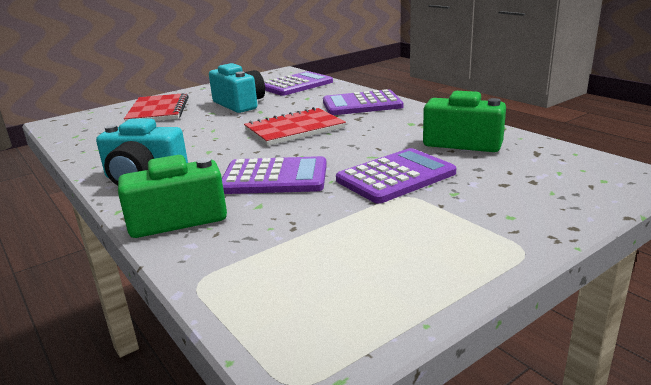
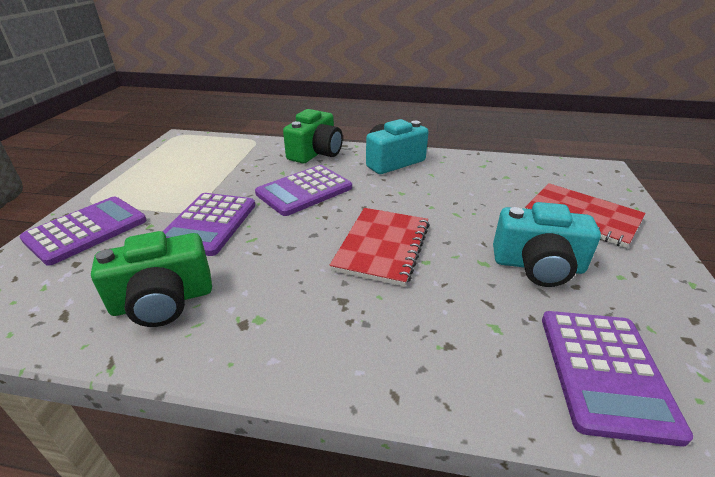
camera: 135 degrees right, 10 degrees up
purple calculator [323,89,403,115] -> purple calculator moved to [20,197,147,266]

